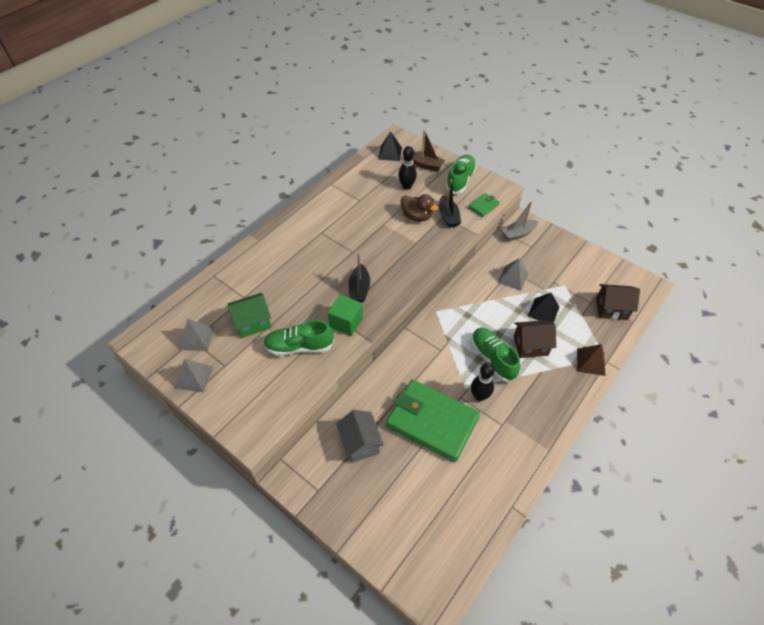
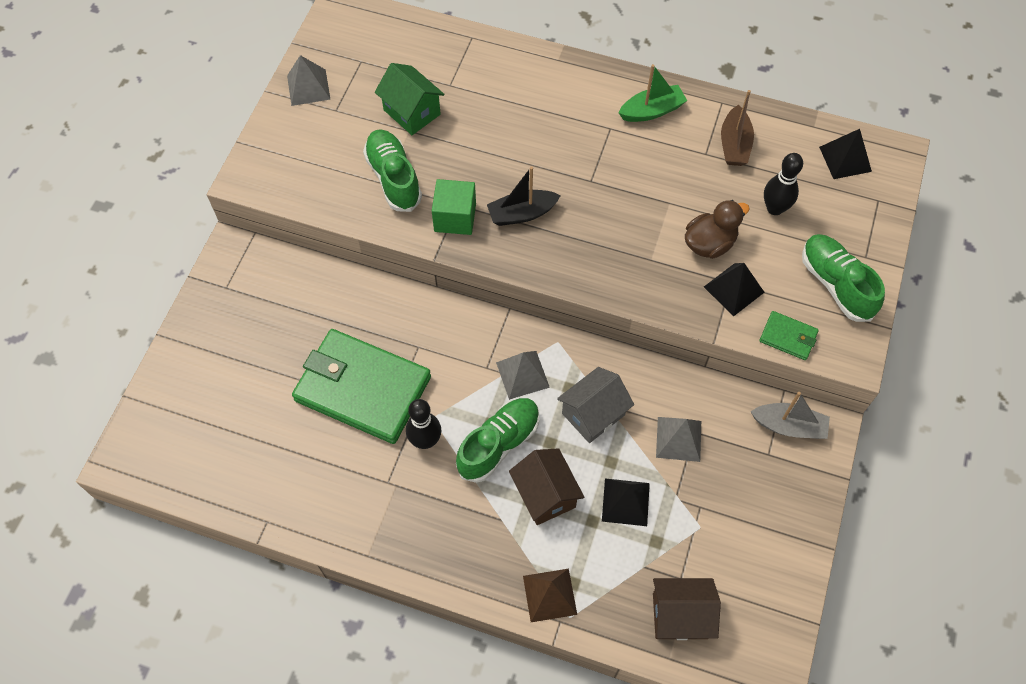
camera: 70 degrees right, 10 degrees up
grey pyramid [180,319,214,351] -> grey pyramid moved to [496,351,550,400]
grey house [336,410,384,463] -> grey house moved to [557,367,634,443]
green wallet [386,379,480,462] -> green wallet turned 75 degrees counterclockwise [292,329,431,444]
brown duck [401,194,438,222] -> brown duck turned 135 degrees counterclockwise [685,200,750,259]
brown boat [413,130,445,171] -> brown boat moved to [721,90,754,166]
black boat [439,180,461,228] -> black pyramid [704,263,764,316]
green shoe [446,155,477,194] -> green shoe turned 120 degrees counterclockwise [802,234,885,322]
grey boat [501,201,538,241] -> grey boat turned 150 degrees clockwise [751,392,830,439]
brown house [596,284,640,320] -> brown house turned 75 degrees counterclockwise [653,578,721,640]
none -> green boat [619,64,687,122]

